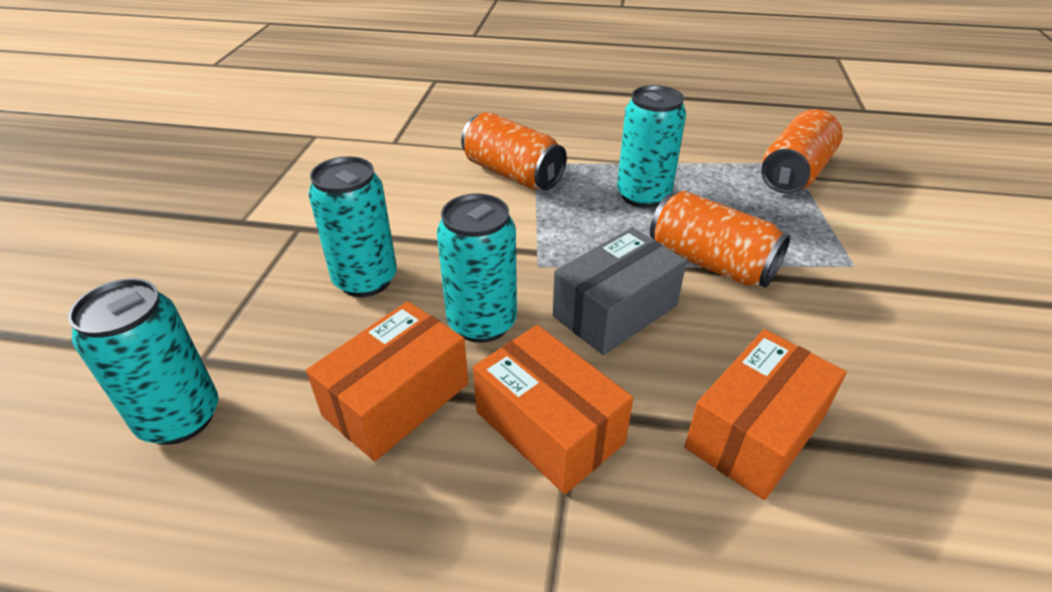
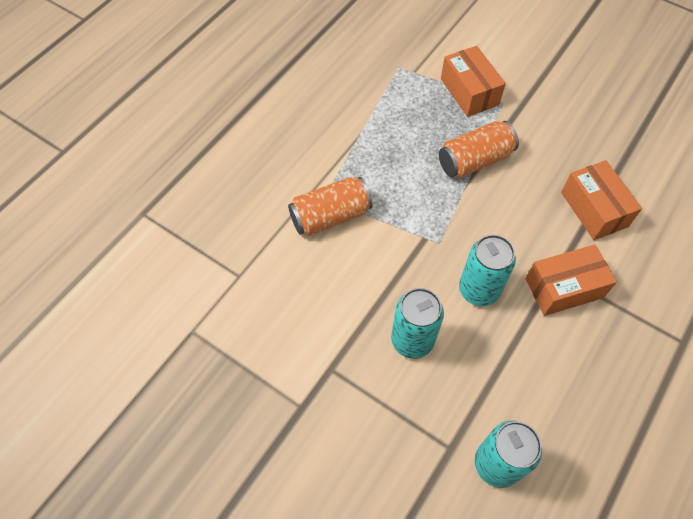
camera: 65 degrees left, 20 degrees up
orange box [306,301,468,461] -> orange box moved to [441,46,506,117]
grey box [553,228,687,355] -> none
turquoise can [617,85,686,208] -> none
orange can [761,109,843,194] -> none

